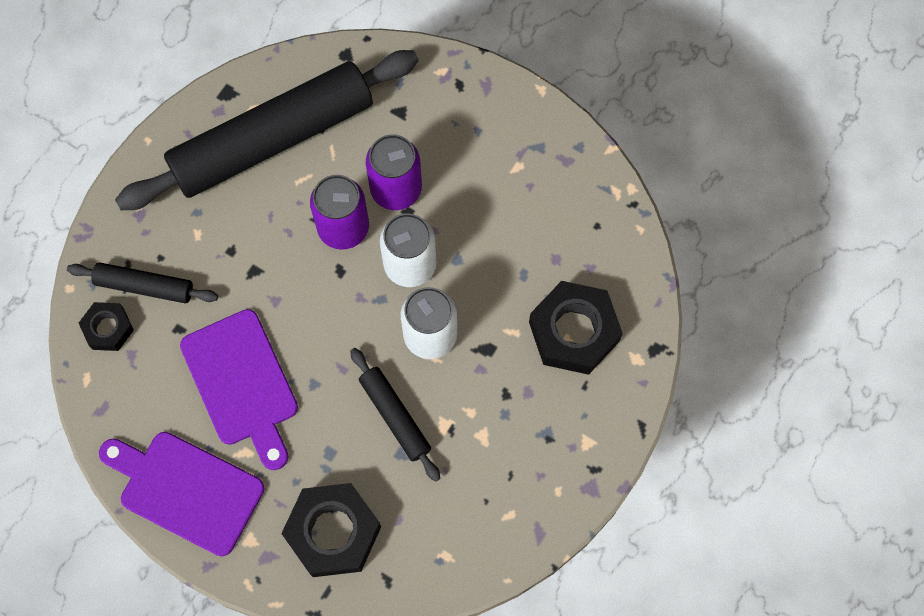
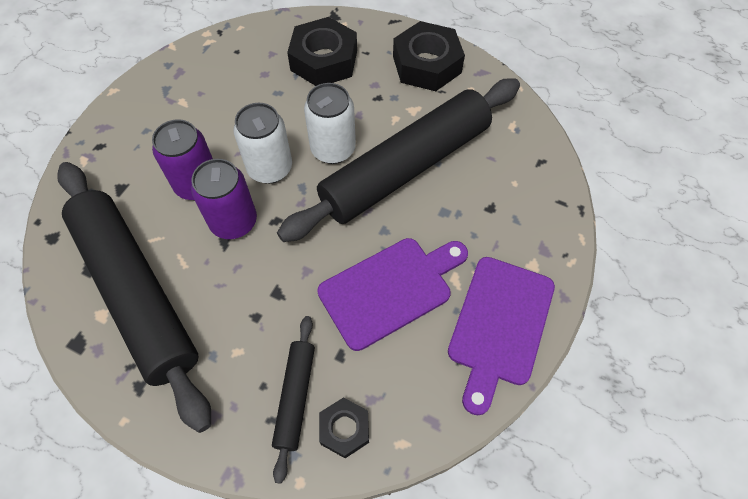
camera: 95 degrees left, 10 degrees down
black nut [281,483,381,577] -> black nut moved to [393,21,465,91]
black rolling pin [350,348,440,482] -> black rolling pin [277,79,520,242], size x2.21

